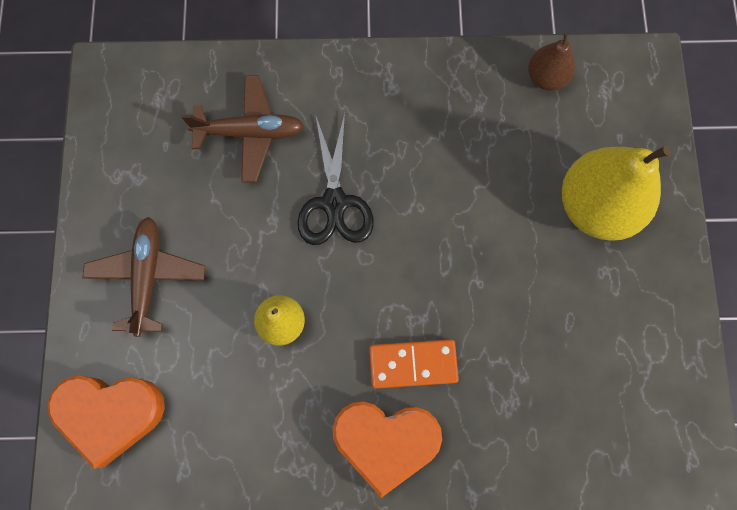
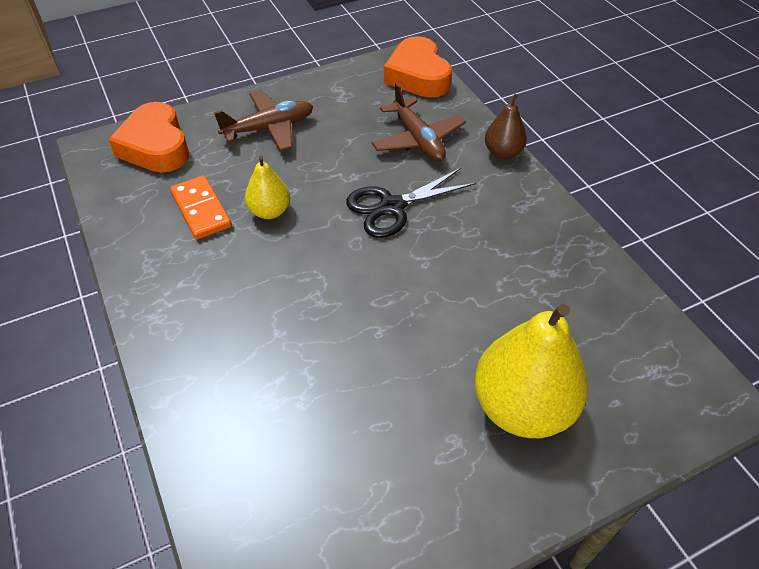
camera: 65 degrees right, 25 degrees down
orange heart [332,402,442,498] -> orange heart moved to [384,36,452,98]
orange domino [369,339,459,389] -> orange domino moved to [170,175,232,239]
brown pear [528,32,575,91] -> brown pear moved to [485,94,527,159]

